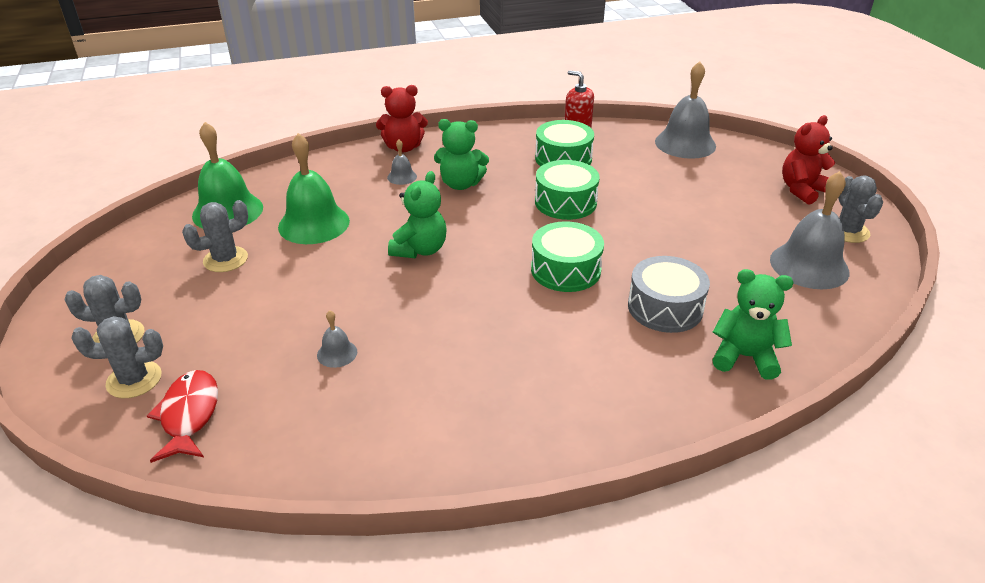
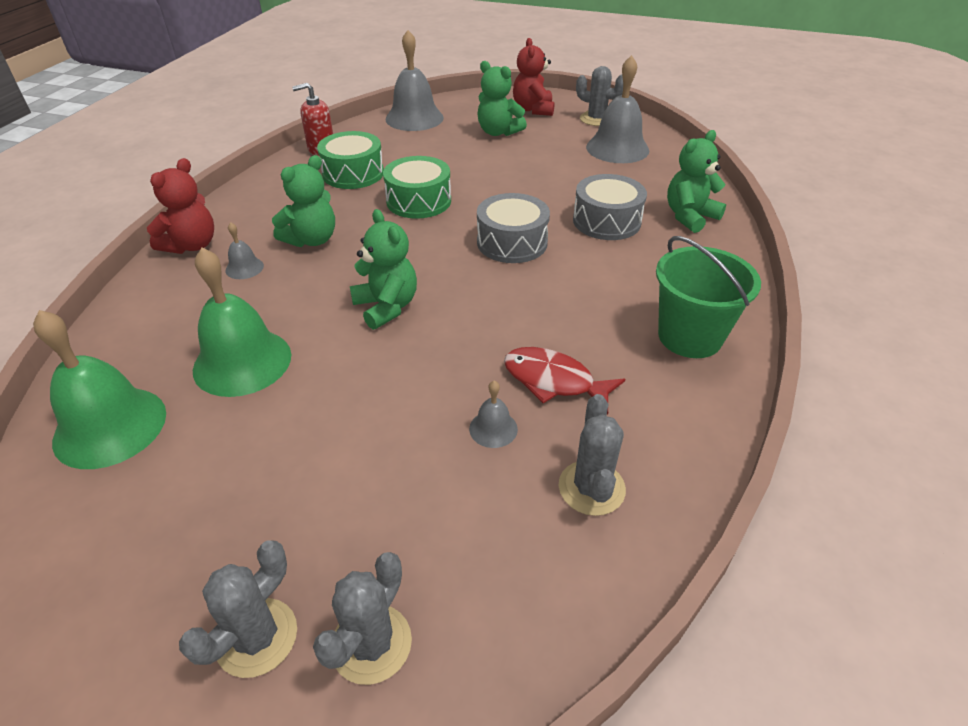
camera: 55 degrees left, 5 degrees up
red fish [147,370,218,463] -> red fish moved to [504,347,625,414]
grey cactus [182,200,248,272] -> grey cactus moved to [559,394,626,516]
green drum [531,221,604,292] -> grey drum [477,193,550,263]
none -> green teddy bear [478,61,527,136]
none -> green bucket [656,236,761,358]

